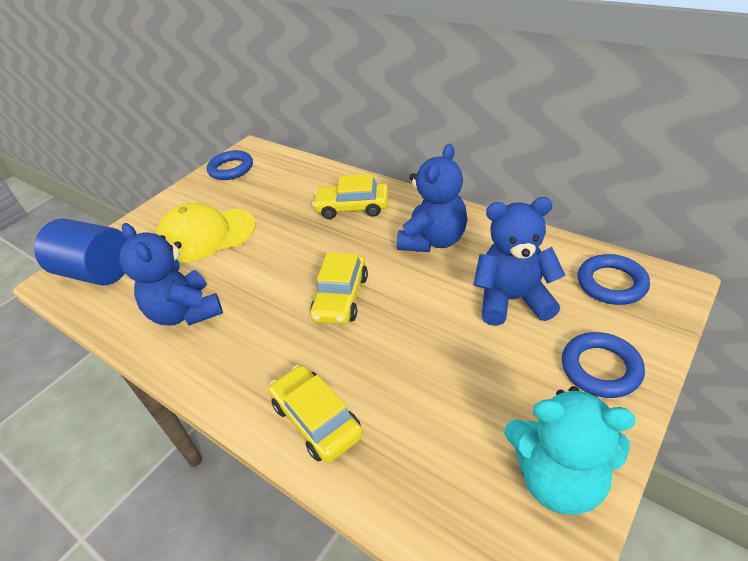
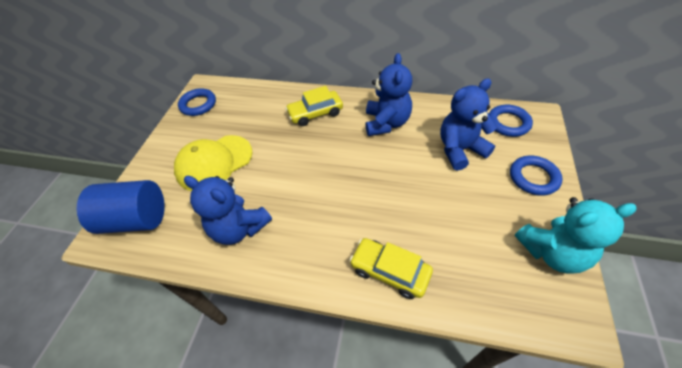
camera: 25 degrees left, 10 degrees up
yellow car [310,253,368,325] -> none

